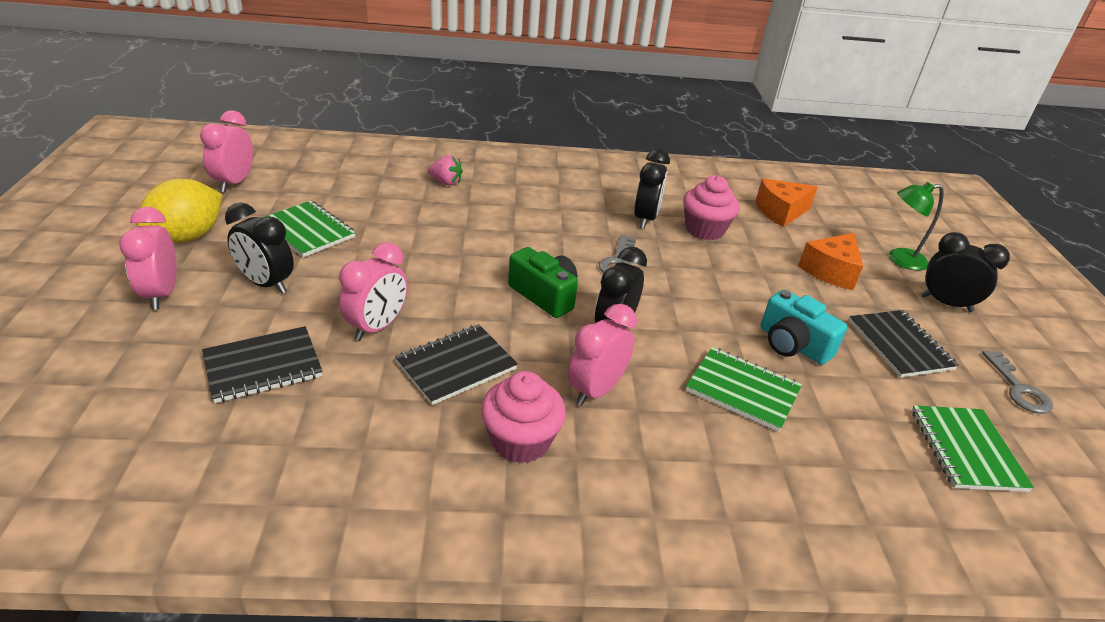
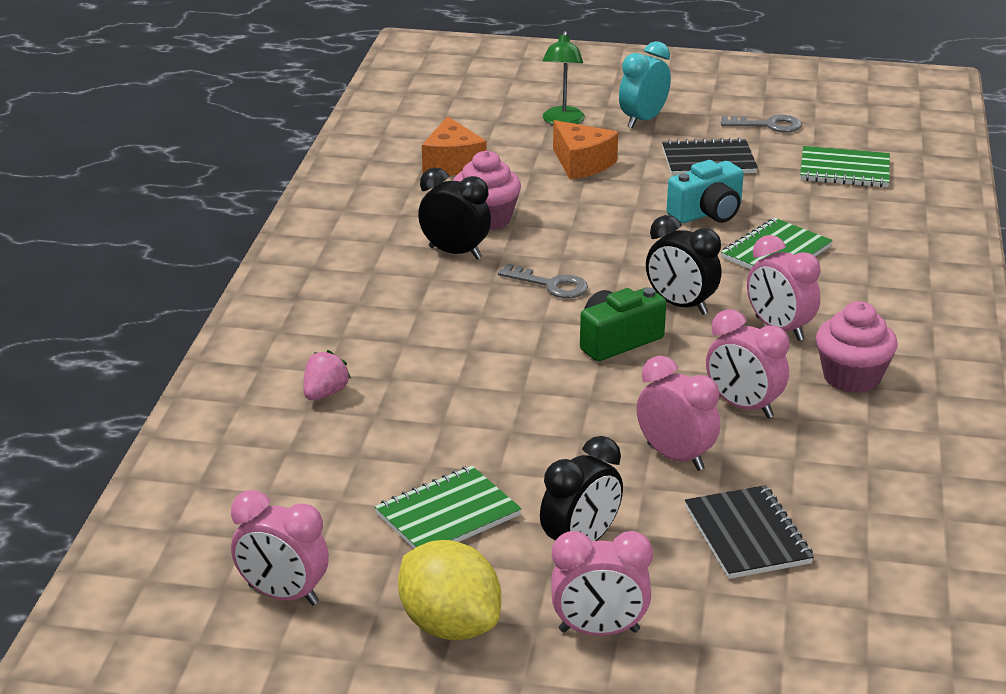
camera: 75 degrees left, 5 degrees down
black notebook [395,324,518,405] -> pink clock [706,309,789,418]
black clock [921,232,1010,312] -> turquoise clock [619,41,671,128]

